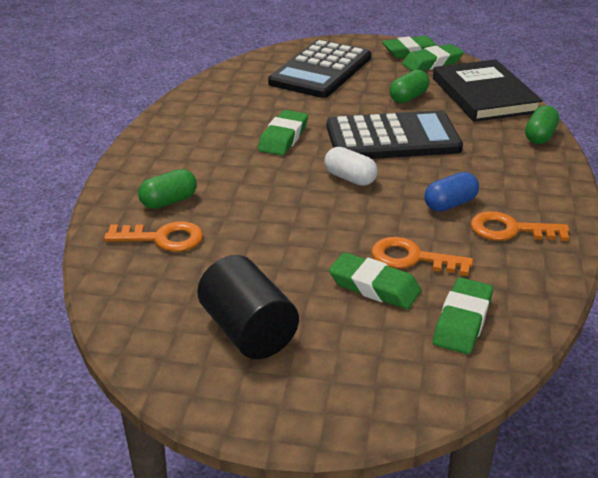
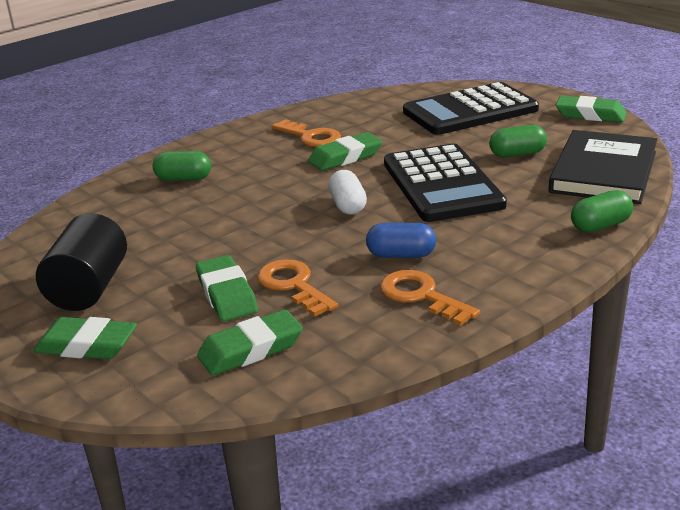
camera: 40 degrees right, 5 degrees down
orange key [104,221,203,252] -> orange key moved to [272,119,341,147]
black calculator [327,110,463,159] -> black calculator turned 45 degrees clockwise [384,144,507,222]
green eraser [402,44,464,71] -> green eraser moved to [33,317,137,359]

